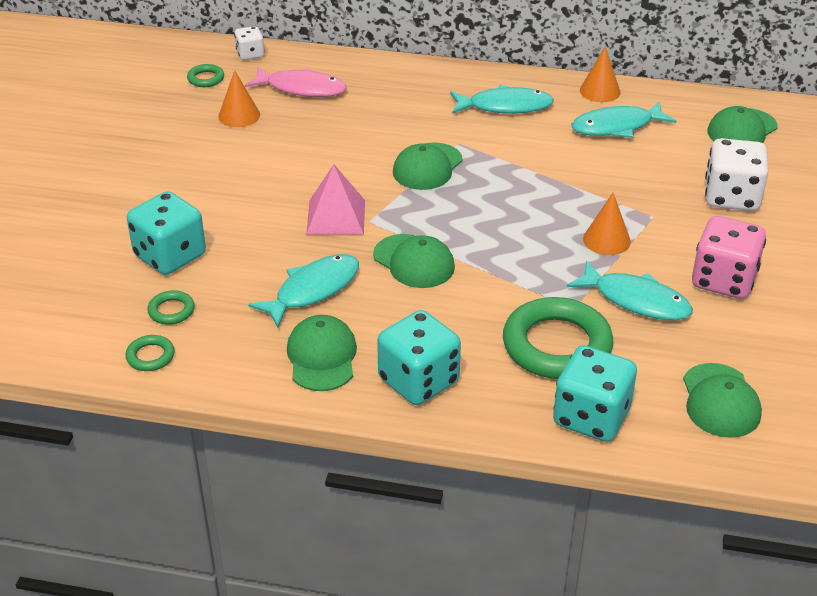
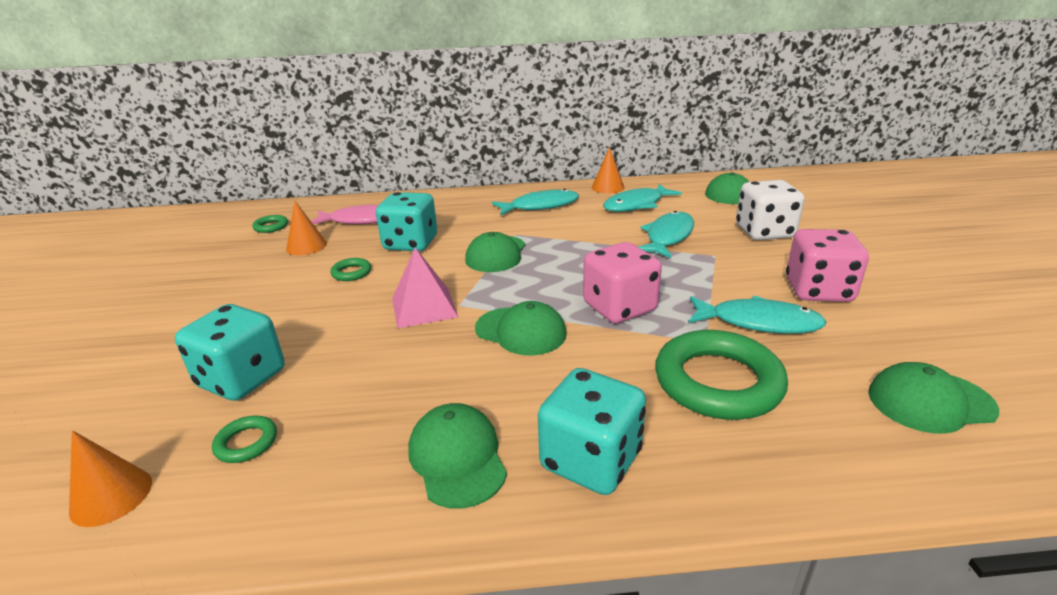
camera: 15 degrees left, 10 degrees down
green ring [125,335,175,371] -> green ring moved to [331,258,371,281]
white dice [234,26,265,60] -> none
turquoise fish [248,254,359,327] -> turquoise fish moved to [638,211,694,258]
turquoise dice [553,345,637,442] -> turquoise dice moved to [376,192,437,251]
orange cone [583,193,631,255] -> orange cone moved to [69,430,152,527]
green cap [683,363,762,438] -> green cap turned 105 degrees clockwise [868,362,999,434]
none -> pink dice [583,242,662,323]

